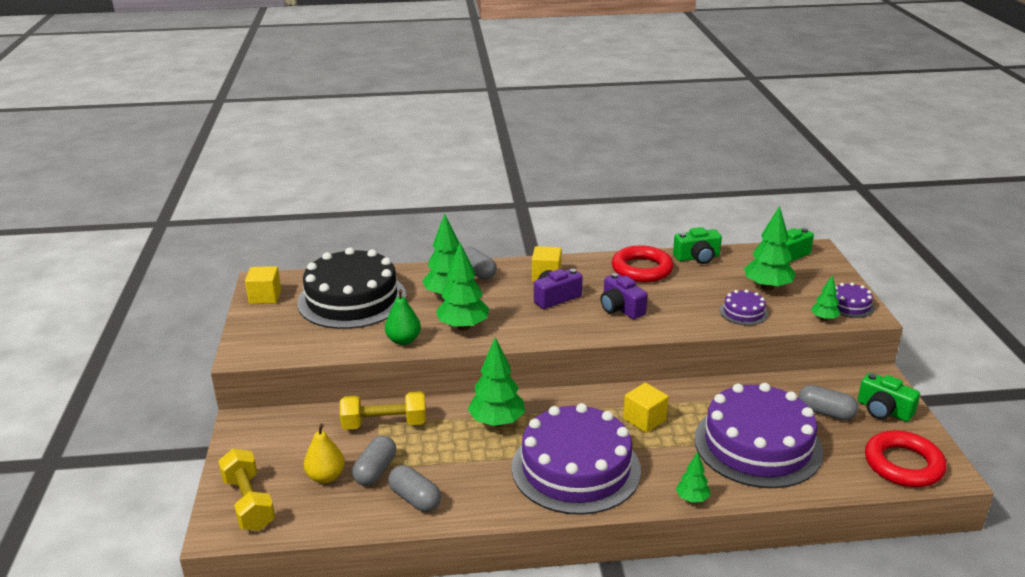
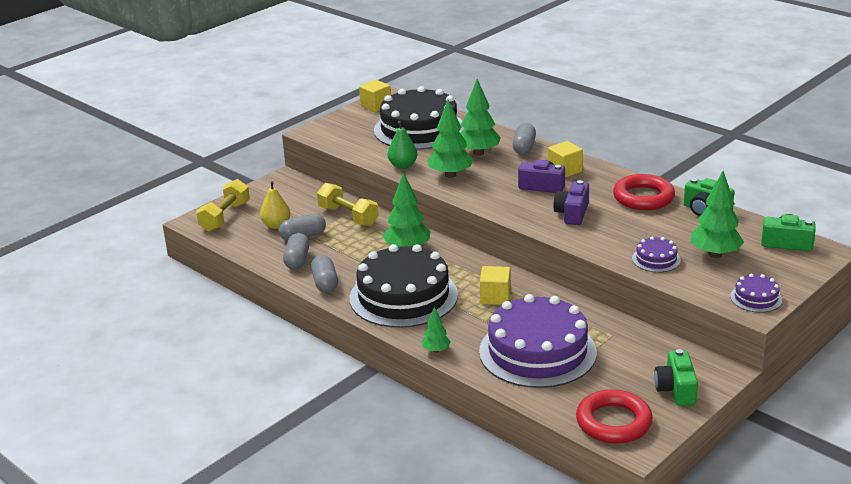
camera: 50 degrees right, 0 degrees up
purple cake [512,403,641,515] -> black cake [350,244,458,328]
grey capsule [798,385,858,420] -> grey capsule moved to [311,255,338,293]
green tree [811,274,840,321] -> none

